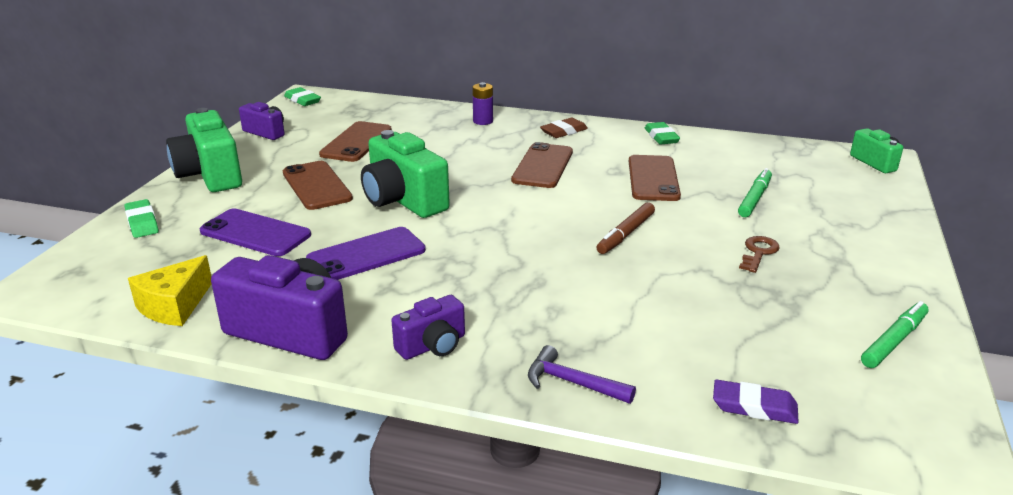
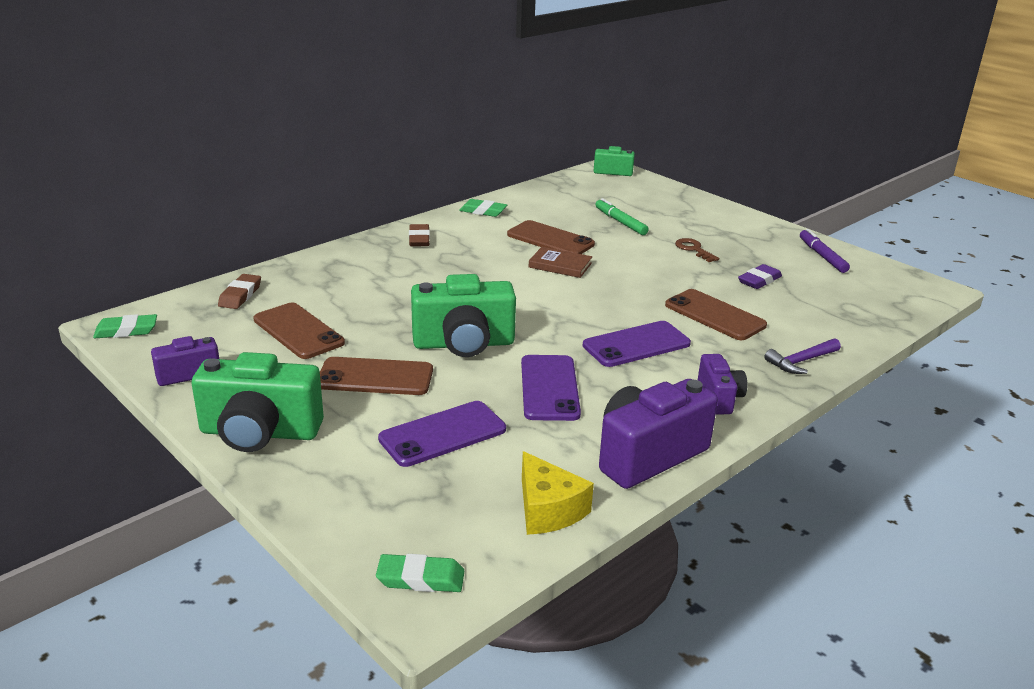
camera: 60 degrees left, 0 degrees up
green eraser [124,199,159,238] -> green eraser moved to [376,554,464,592]
purple battery [472,82,493,125] -> none
brown phone [511,142,573,188] -> brown phone moved to [665,289,767,340]
brown marker [596,202,655,254] -> none
purple eraser [713,380,799,424] -> purple eraser moved to [738,264,782,289]
green marker [861,301,929,368] -> purple marker [800,229,850,273]
none -> brown eraser [218,274,261,309]
none -> brown book [529,247,592,278]
none -> purple phone [583,321,691,367]

